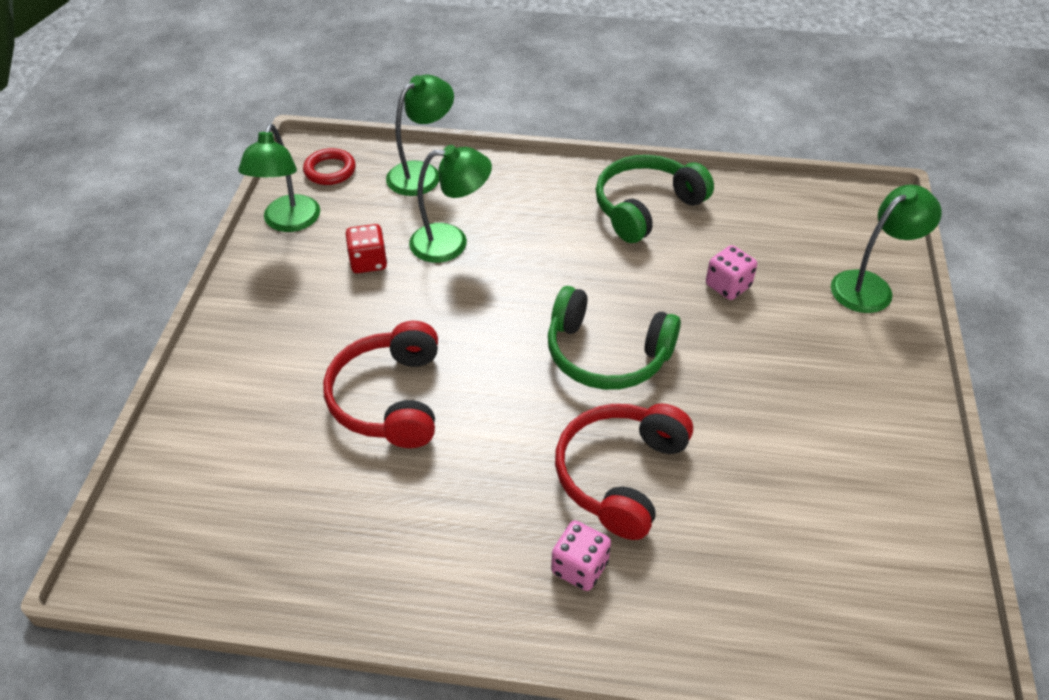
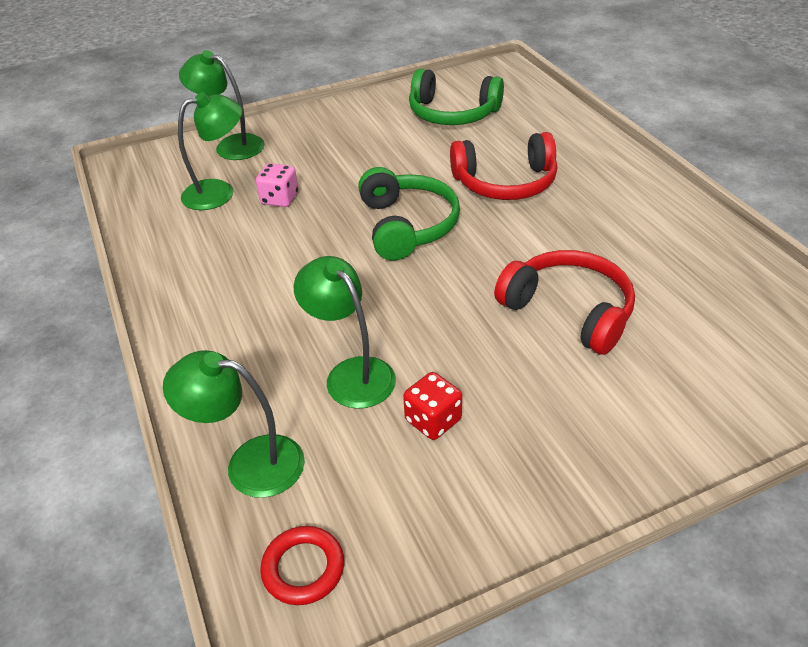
camera: 120 degrees left, 5 degrees down
green lamp [238,124,320,232] -> green lamp moved to [178,92,242,210]
red headphones [323,321,438,448] -> red headphones turned 105 degrees counterclockwise [494,250,635,355]
pink dice [551,521,611,591] -> none
green headphones [596,155,714,243] -> green headphones moved to [409,69,504,125]

